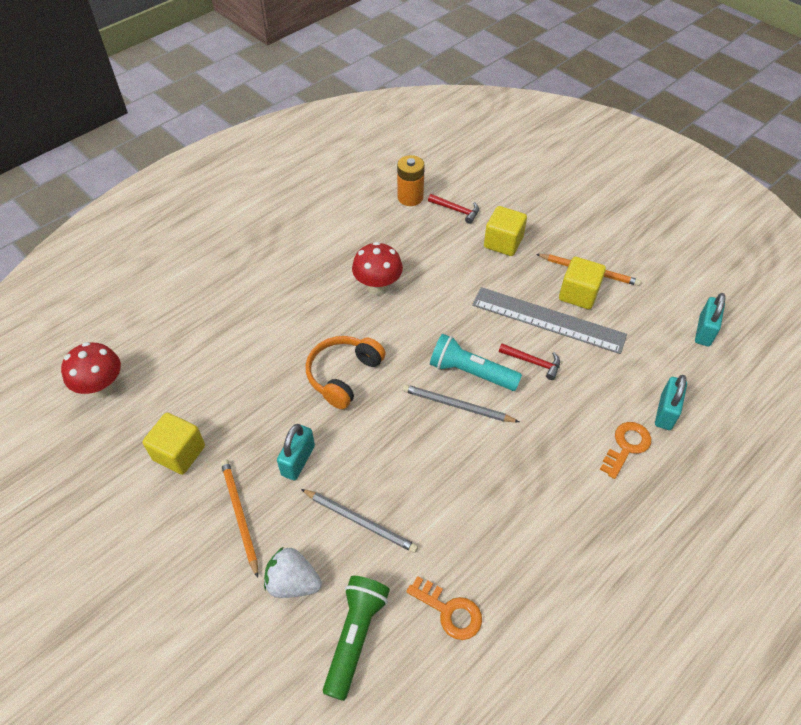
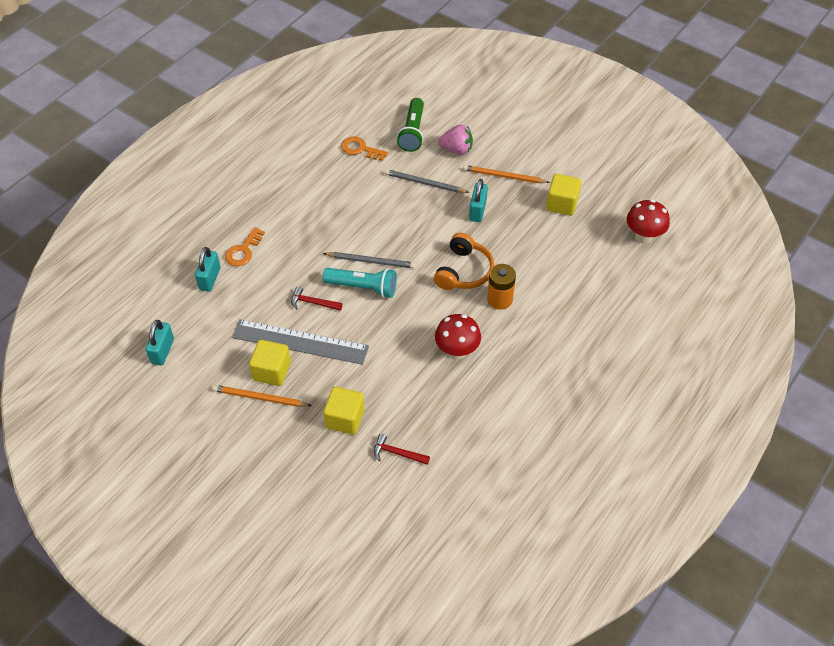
camera: 170 degrees right, 0 degrees up
orange pencil [221,459,258,578] -> orange pencil turned 135 degrees clockwise [463,165,550,183]
white strawberry [264,547,322,598] -> pink strawberry [438,125,473,155]
orange battery [397,155,425,206] -> orange battery moved to [487,264,516,310]

